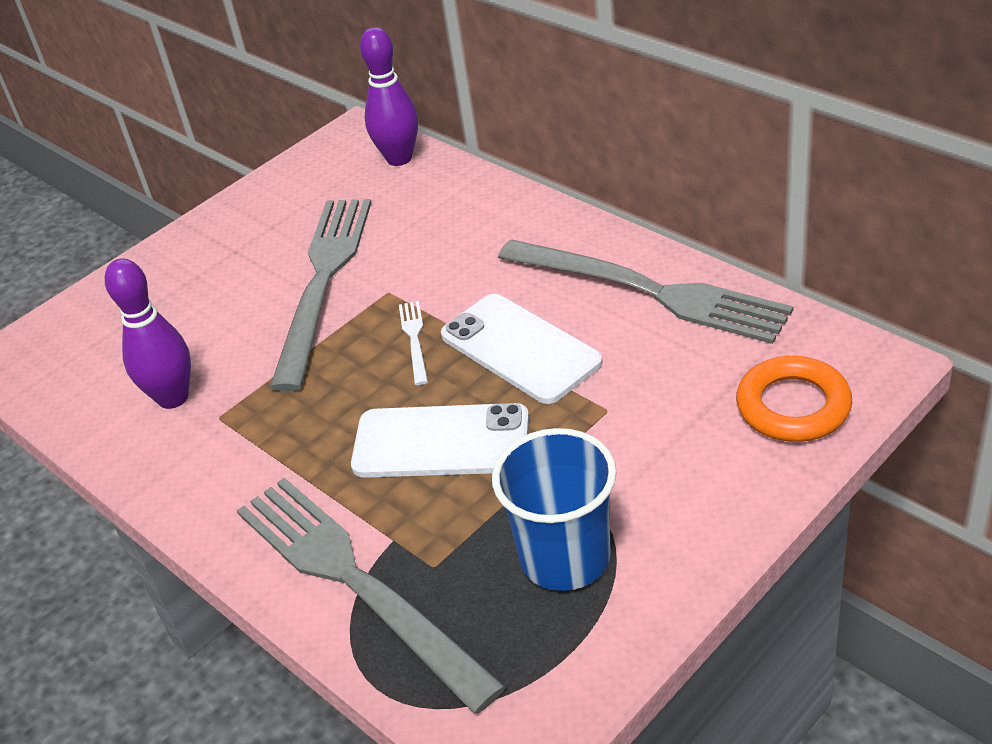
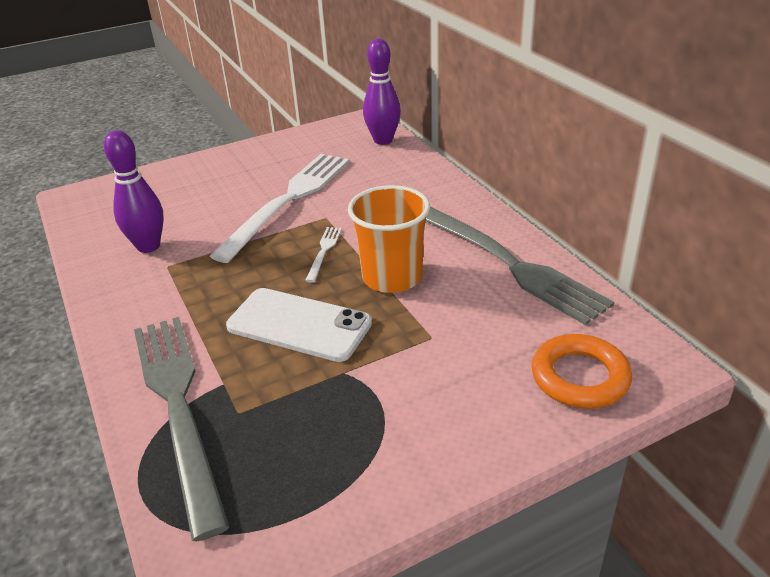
camera: 15 degrees right, 5 degrees down
grey fork [270,199,372,391] -> white fork [210,154,349,263]
white phone [441,294,603,404] -> orange cup [348,185,430,293]
blue cup [492,428,617,591] -> none

